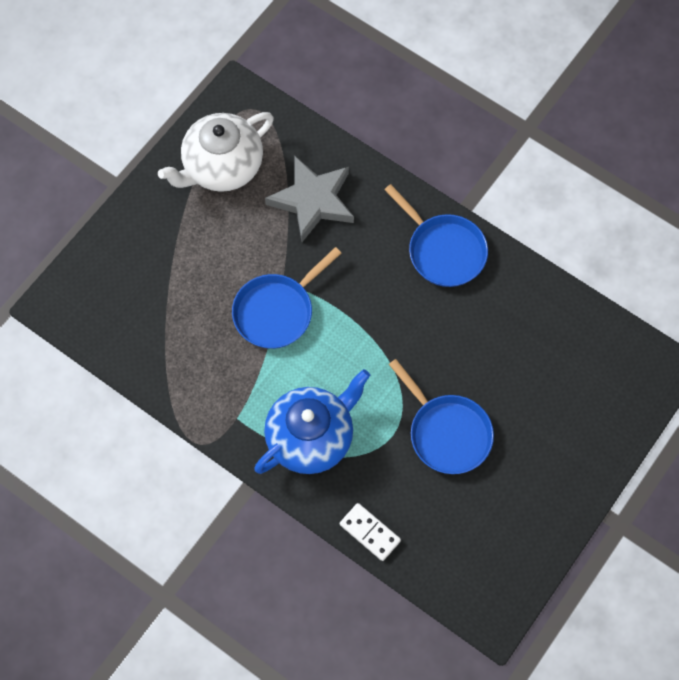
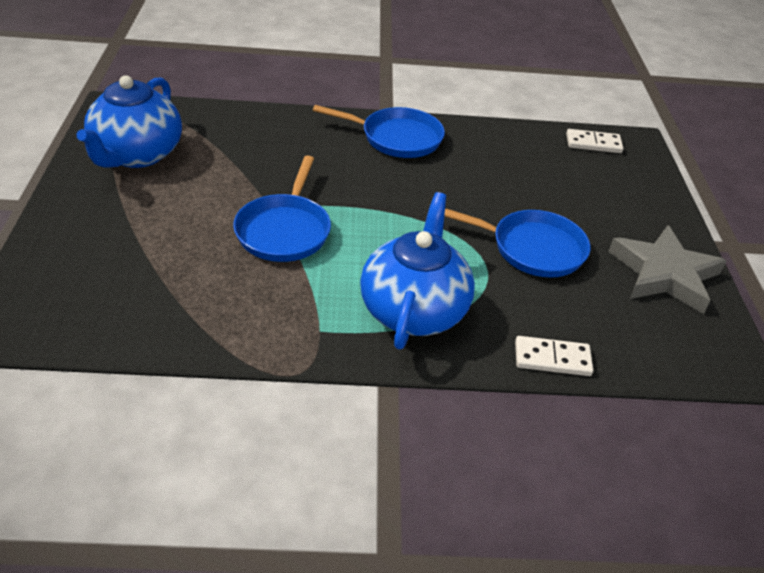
camera: 40 degrees left, 25 degrees down
white teapot [158,112,274,192] -> blue teapot [77,75,182,168]
grey star [265,156,354,242] -> grey star moved to [608,225,726,314]
none -> white domino [566,129,624,153]

